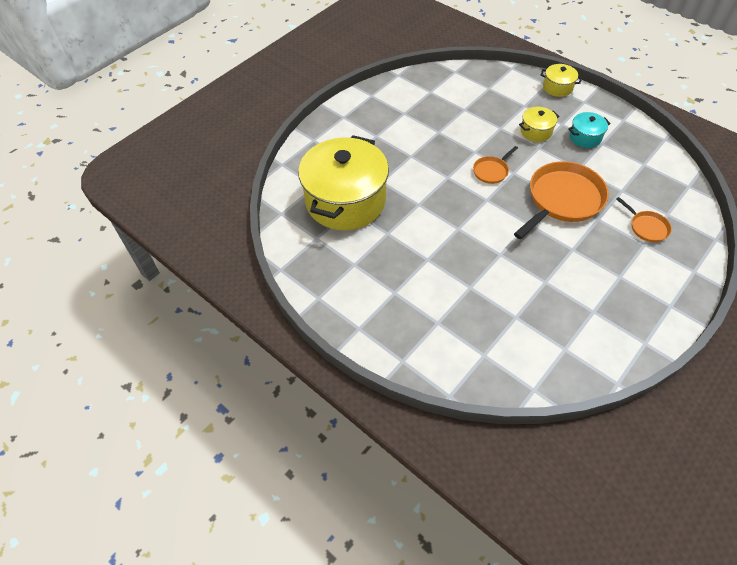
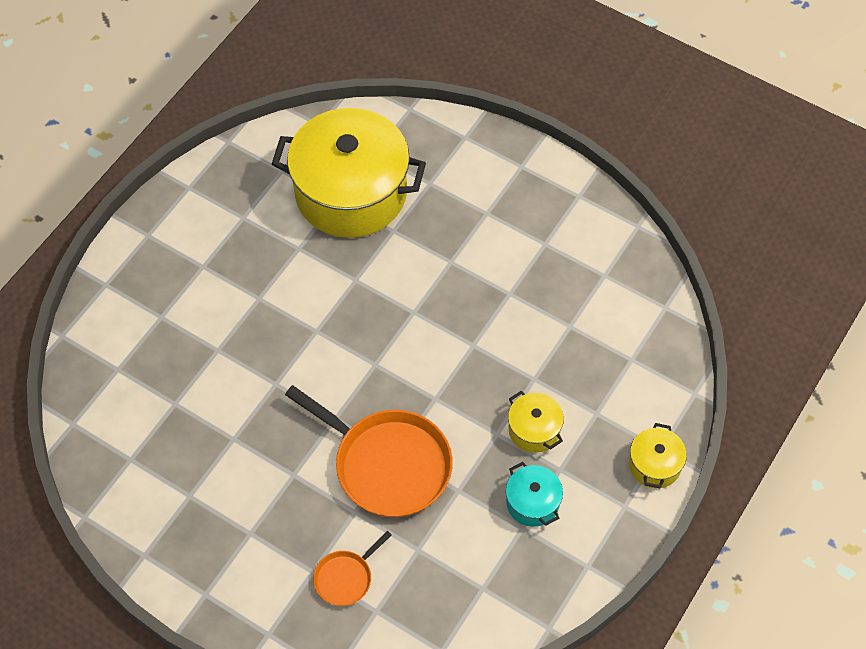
camera: 80 degrees right, 5 degrees up
orange pan [473,146,518,184] -> none

